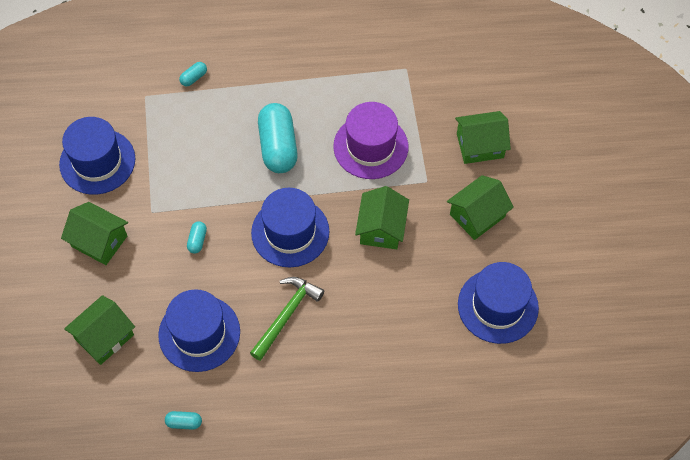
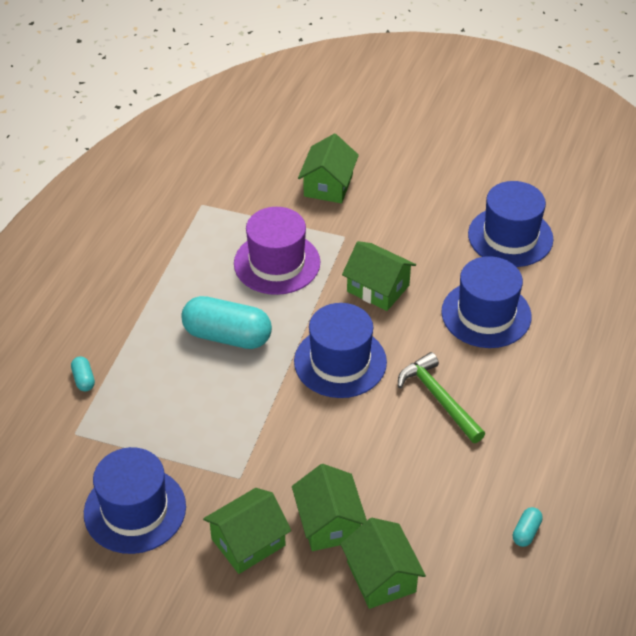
camera: 65 degrees left, 15 degrees down
blue hat [158,289,240,372] -> blue hat moved to [441,256,532,348]
turquoise capsule [187,221,207,254] -> none
green house [447,175,514,240] -> green house moved to [292,464,367,551]

